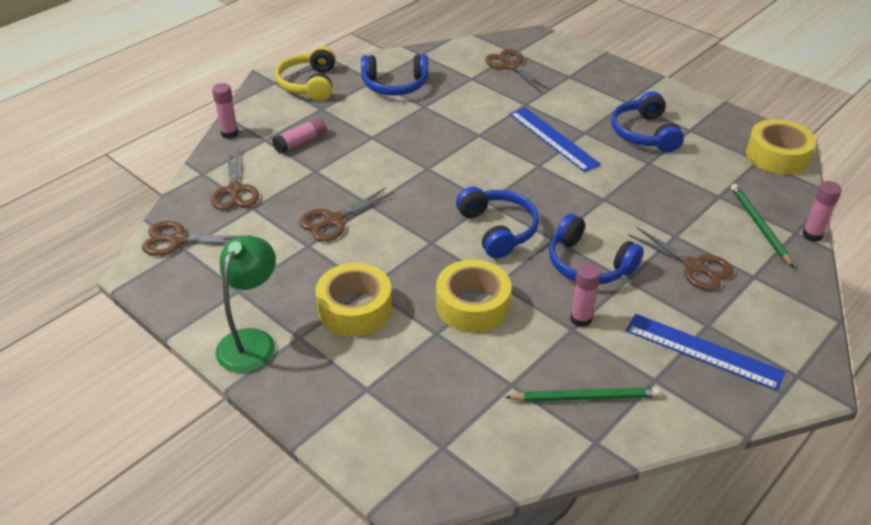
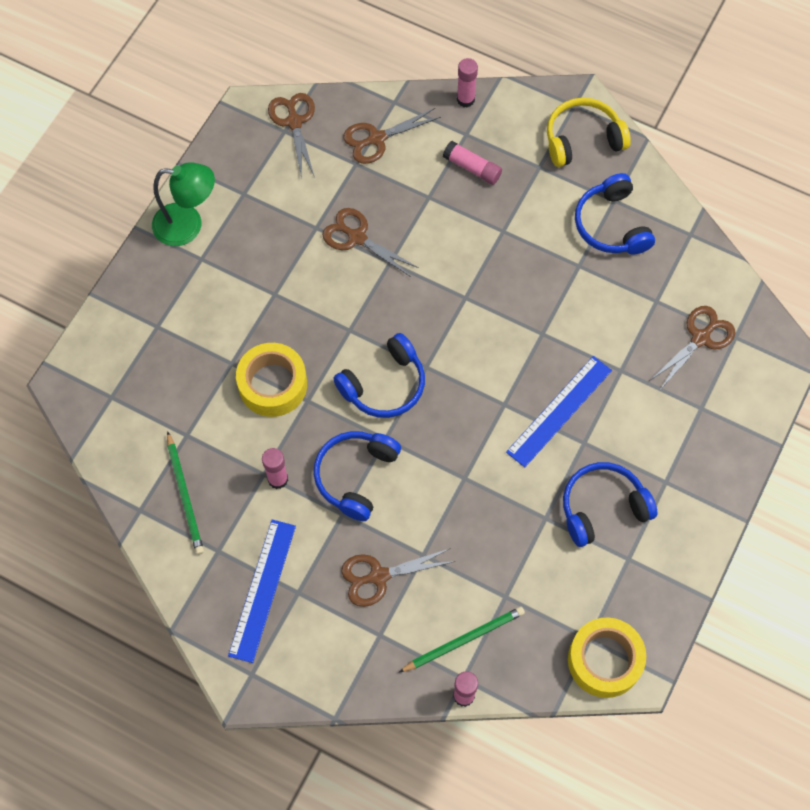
camera: 75 degrees right, 25 degrees up
yellow tape [315,263,392,337] -> none
brown scissors [628,227,734,291] -> brown scissors turned 45 degrees clockwise [341,548,455,607]

